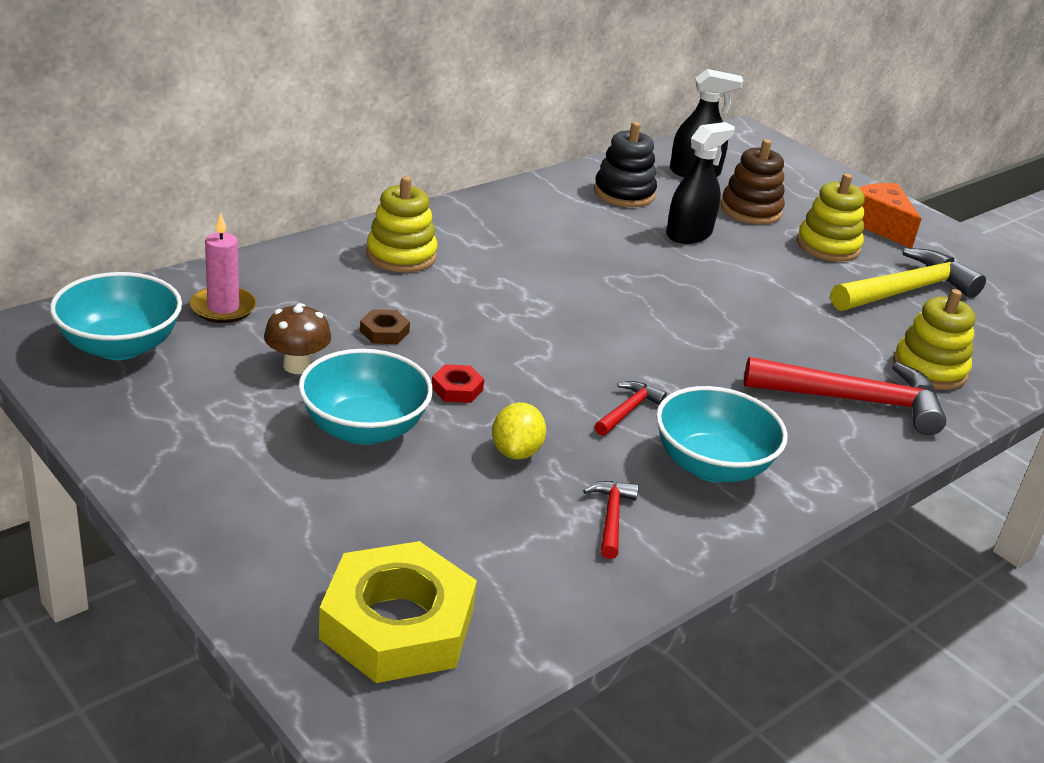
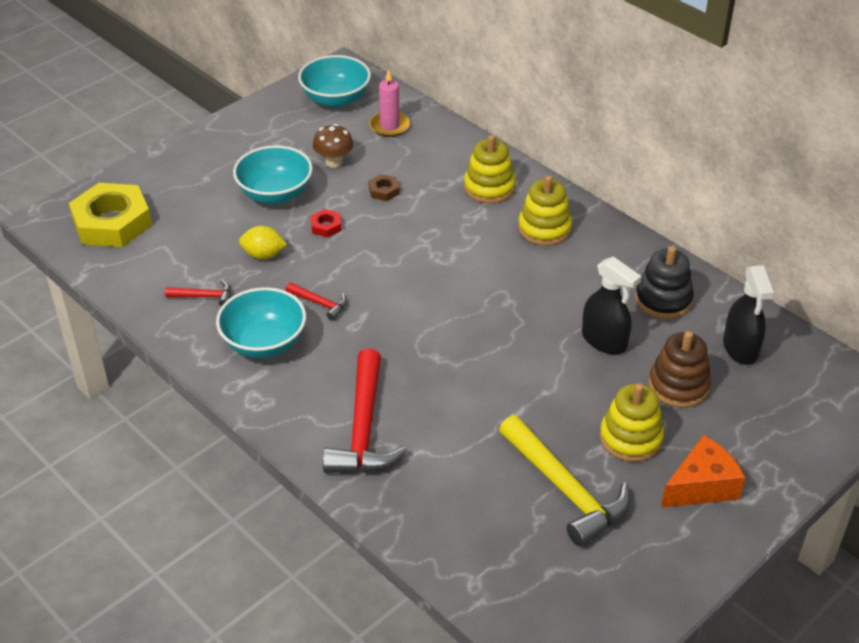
camera: 90 degrees right, 10 degrees up
yellow stacking toy [893,289,975,390] -> yellow stacking toy moved to [518,175,572,246]

